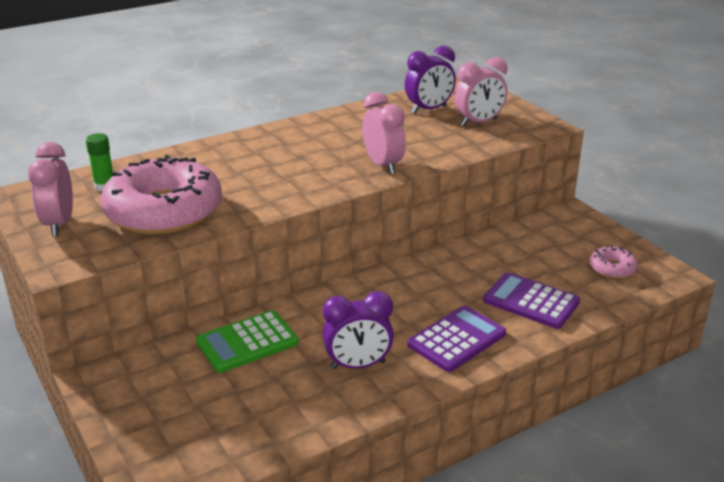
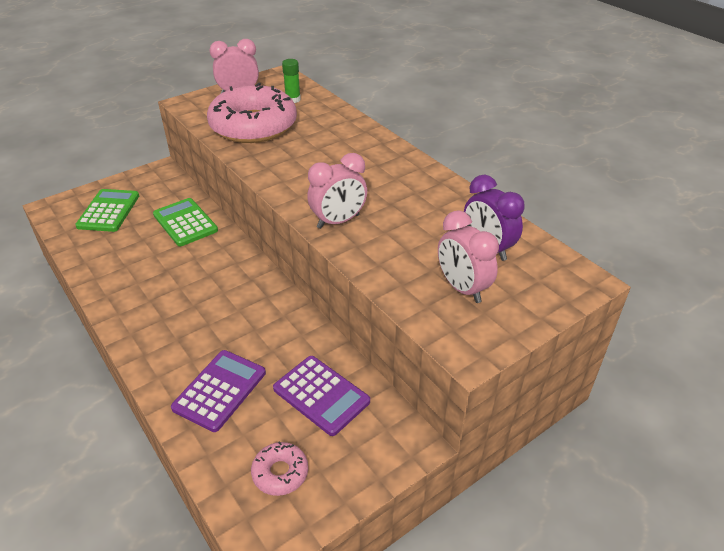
camera: 85 degrees right, 10 degrees up
purple clock [322,291,394,370] -> none
purple calculator [407,306,506,372] -> purple calculator moved to [273,356,370,436]
none -> green calculator [75,189,139,232]

